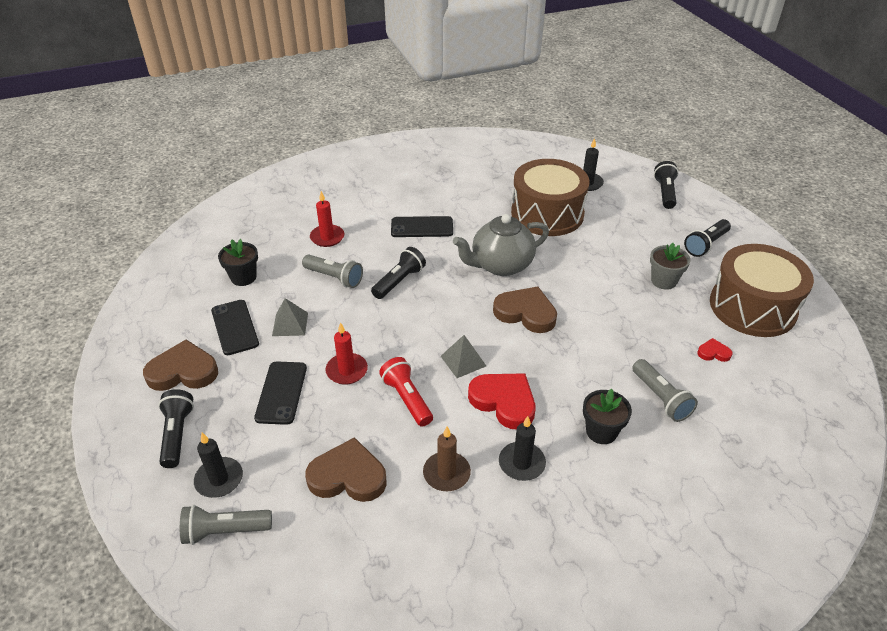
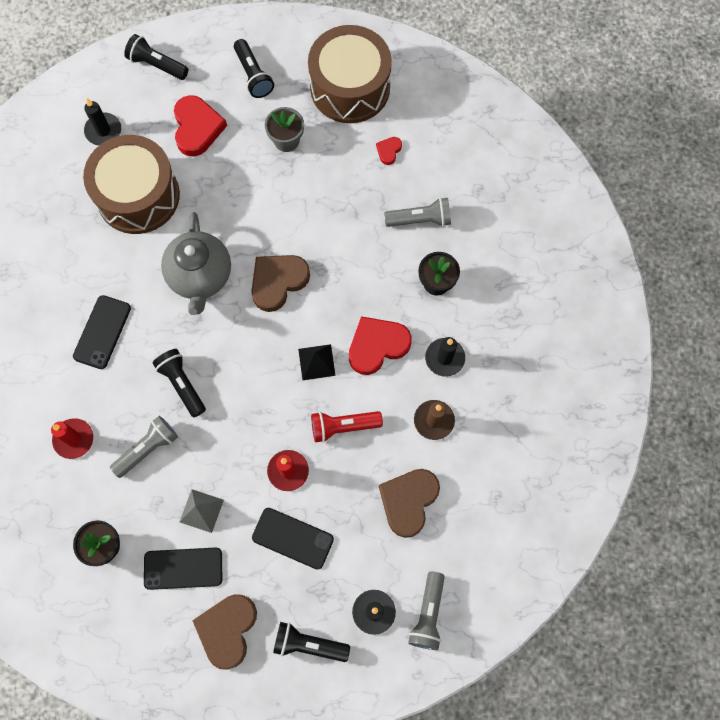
camera: 70 degrees left, 30 degrees up
grey pyramid [441,335,486,378] -> black pyramid [298,344,336,380]
none -> red heart [174,95,227,157]

